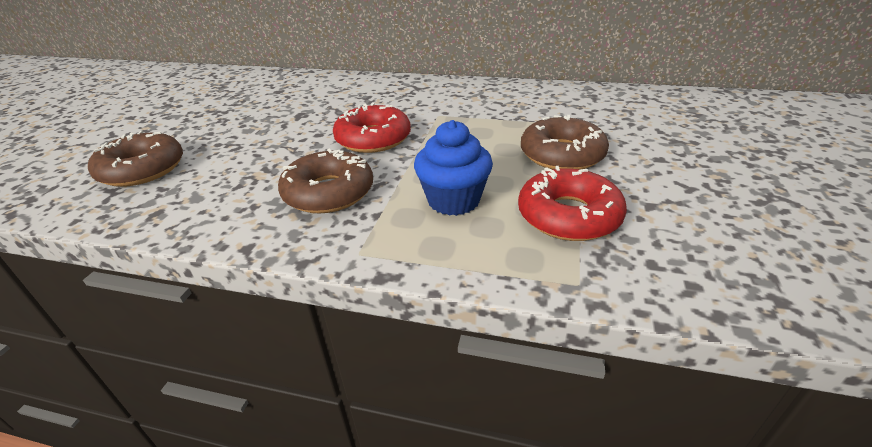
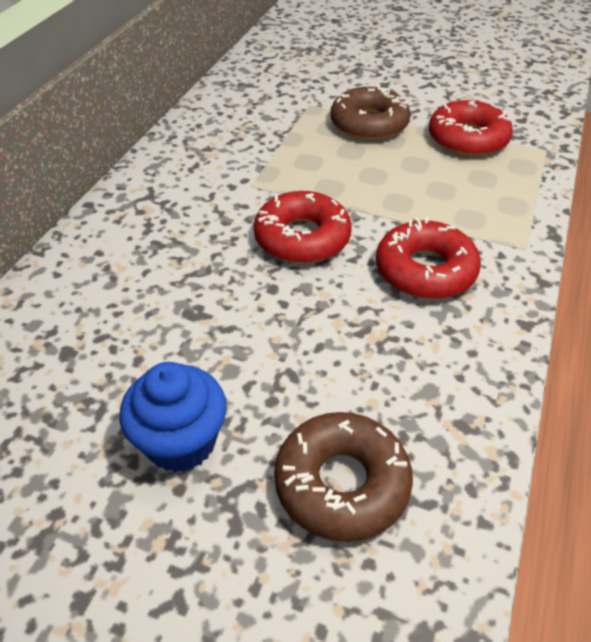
camera: 85 degrees left, 10 degrees up
brown donut [278,149,373,213] -> red donut [376,217,481,299]
blue cupcake [414,120,493,216] -> blue cupcake moved to [119,362,227,472]

